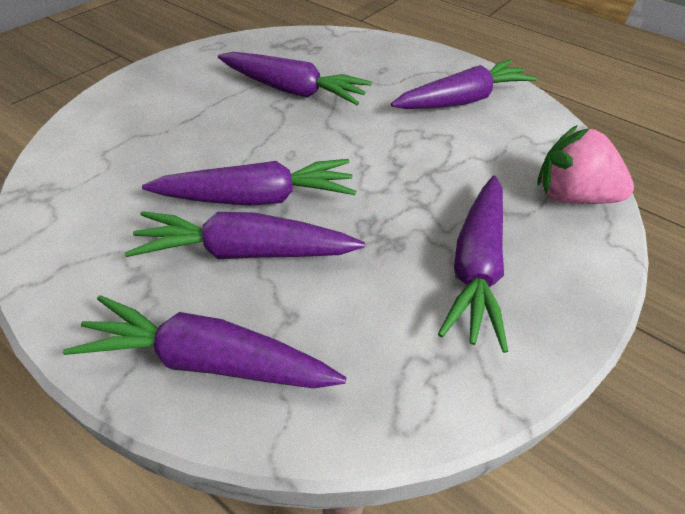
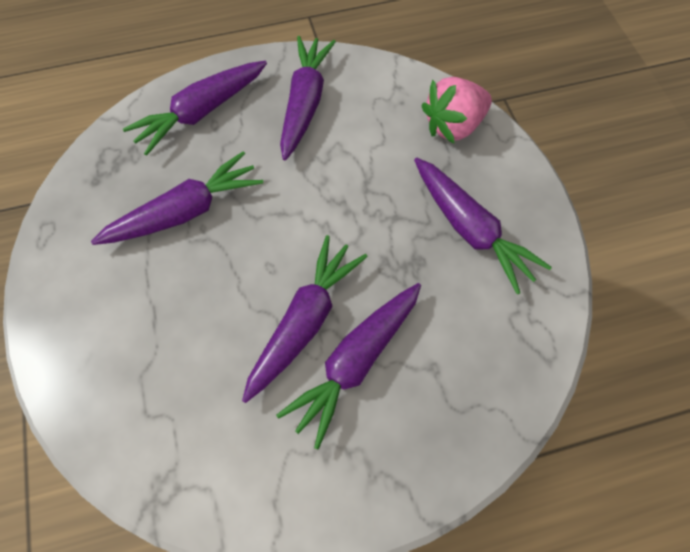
camera: 50 degrees left, 15 degrees up
purple carrot [63,295,347,388] -> purple carrot moved to [123,61,267,156]

